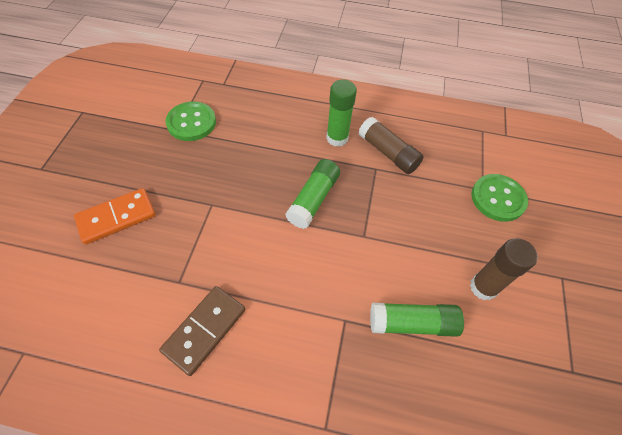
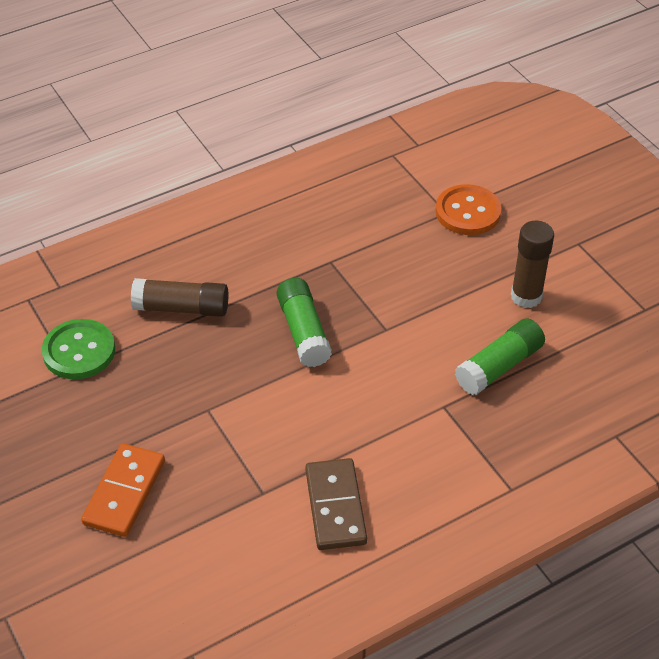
camera: 40 degrees left, 10 degrees down
green glue stick [326,80,357,147] -> none
brown glue stick [358,116,424,174] -> brown glue stick moved to [131,278,228,317]
green button [471,174,528,222] -> orange button [435,184,501,235]

